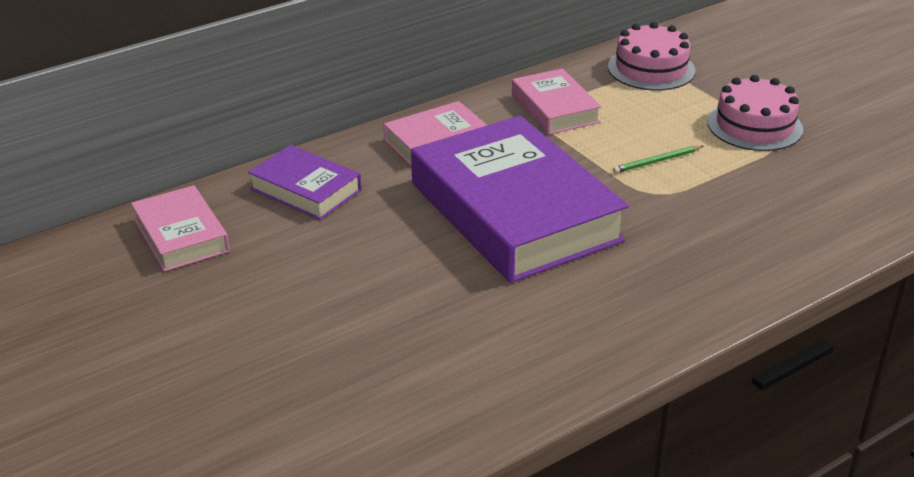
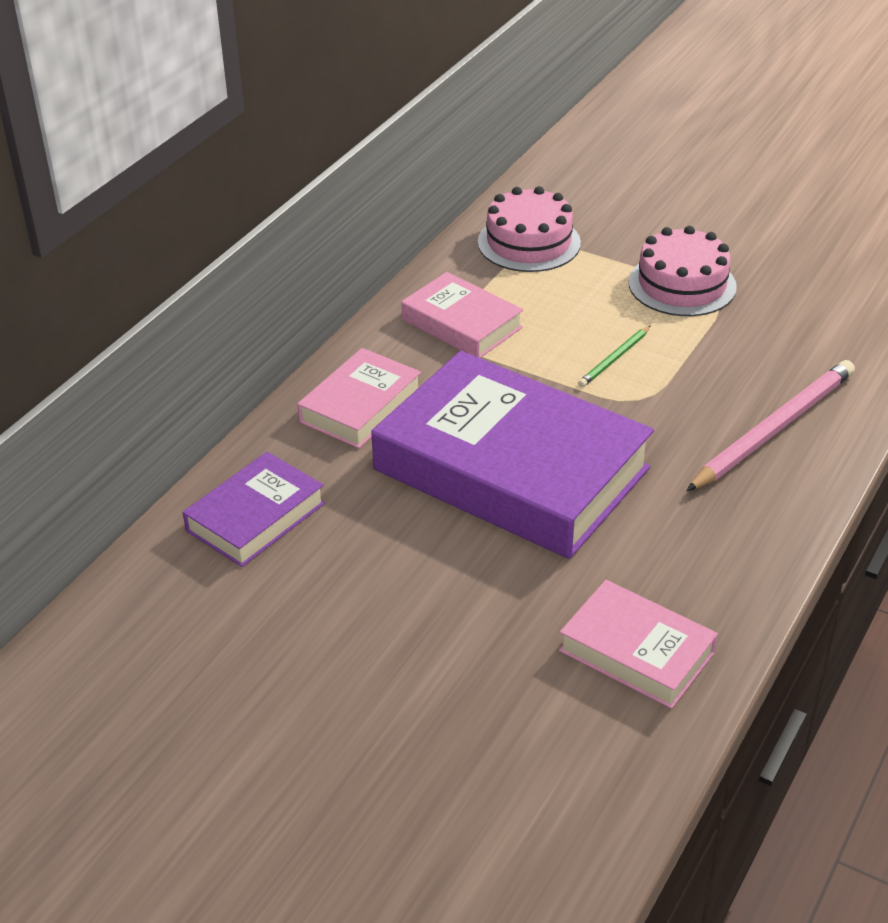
camera: 25 degrees left, 5 degrees up
pink book [131,185,230,272] -> pink book moved to [559,580,718,709]
purple book [248,145,361,220] -> purple book turned 60 degrees counterclockwise [183,452,325,567]
none -> pink pencil [686,360,855,491]

